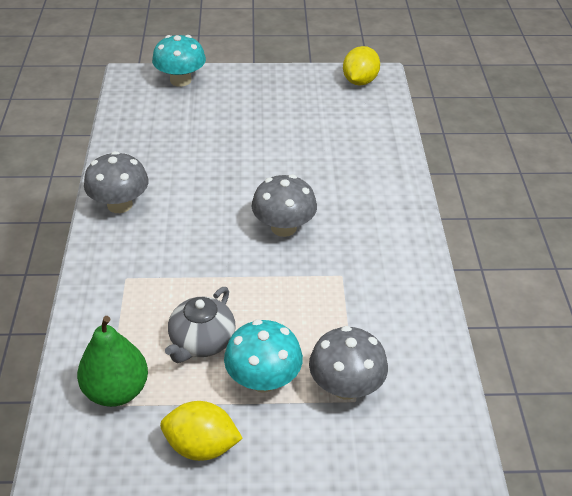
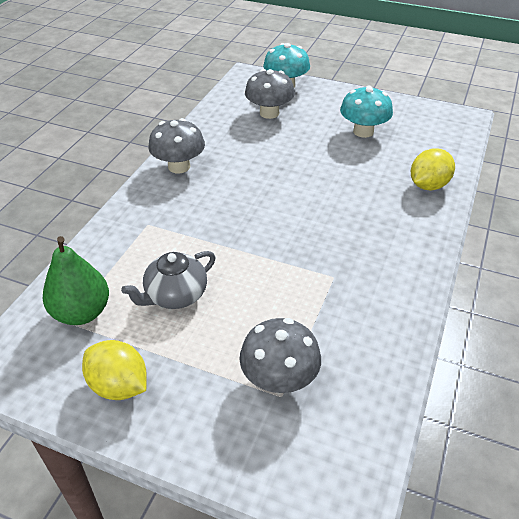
camera: 25 degrees right, 0 degrees up
turquoise mushroom [224,319,303,393] -> turquoise mushroom moved to [340,85,393,138]
grey mushroom [251,174,317,237] -> grey mushroom moved to [245,69,295,119]
yellow lemon [343,46,380,85] -> yellow lemon moved to [411,148,455,190]

